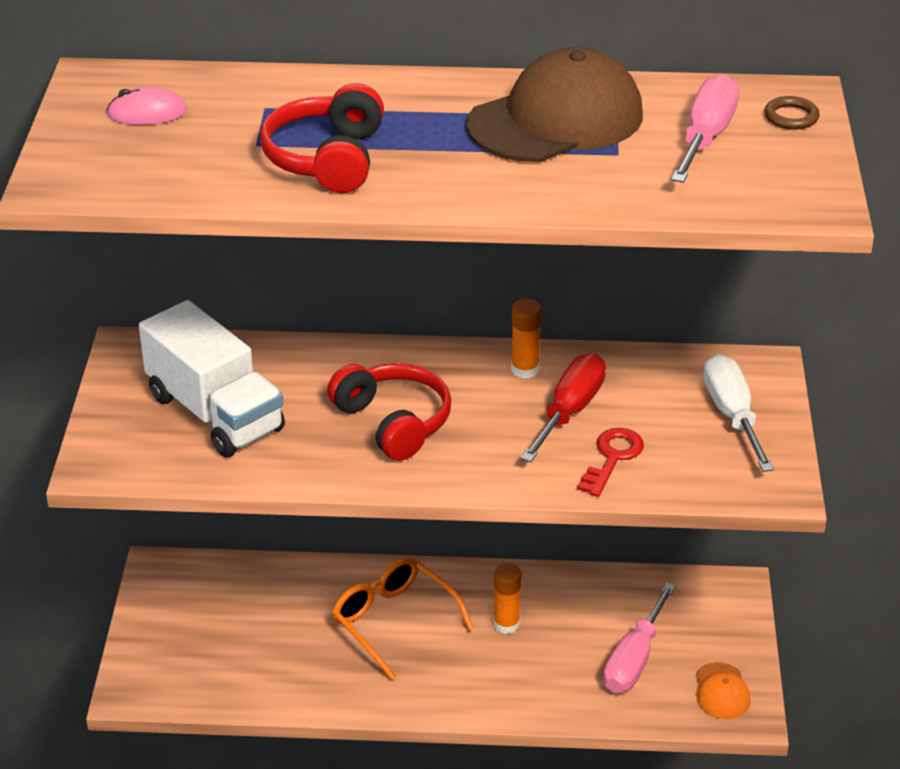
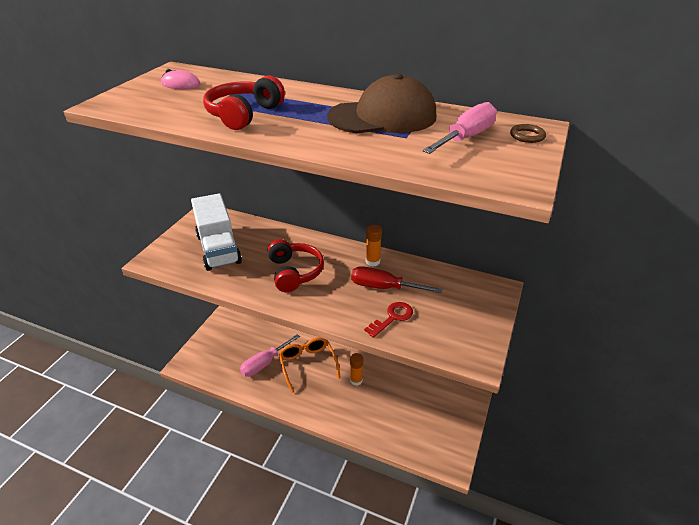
camera: 20 degrees right, 0 degrees up
red screwdriver [521,353,606,462] -> red screwdriver turned 120 degrees counterclockwise [351,266,442,293]
pink screwdriver [603,583,676,693] -> pink screwdriver moved to [240,334,300,377]
orange cap [696,662,751,719] -> none
white screwdriver [703,354,774,472] -> none

